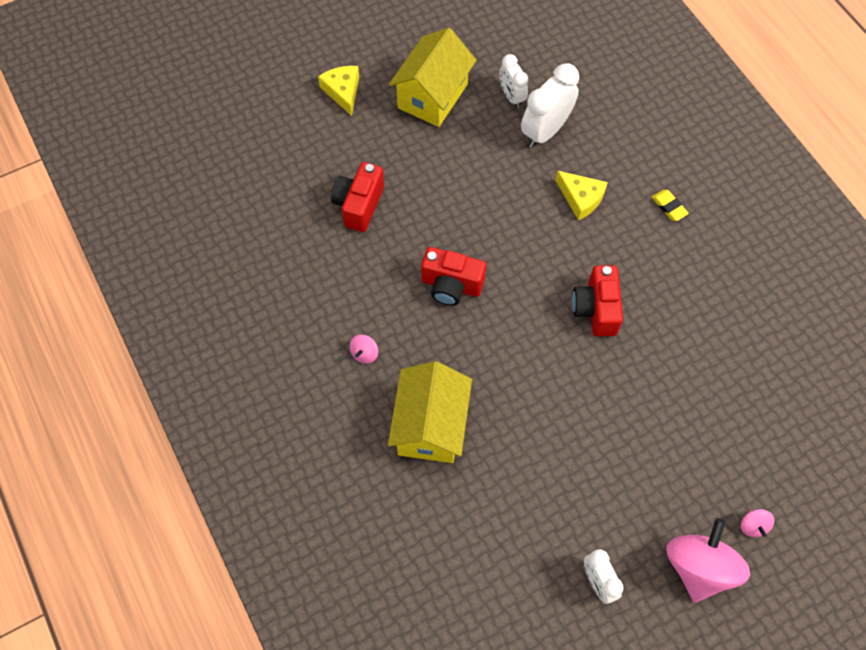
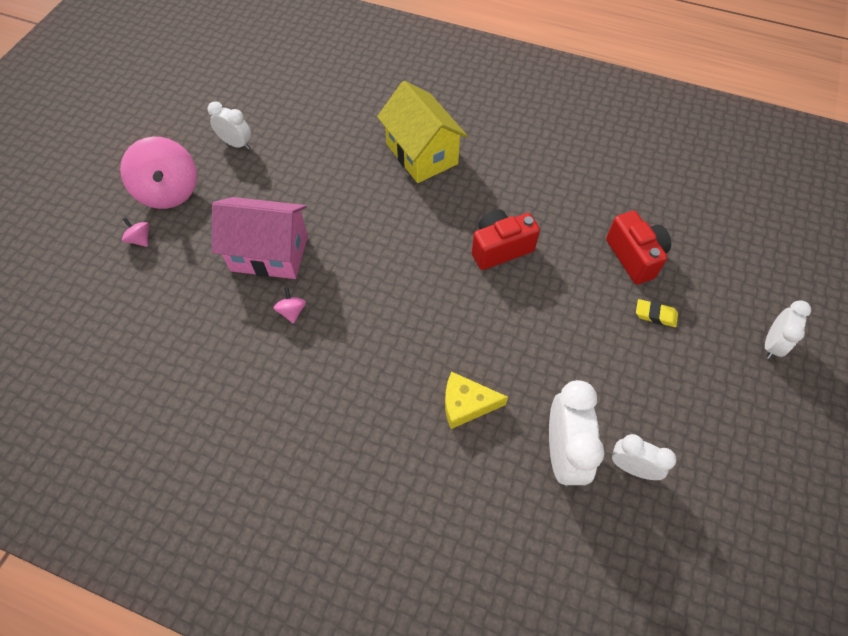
camera: 140 degrees right, 5 degrees down
yellow cheese [318,66,359,116] -> white clock [765,301,811,359]
pink spinning top [350,335,378,364] -> pink spinning top moved to [274,288,306,324]
yellow house [389,28,476,127] -> none
red camera [572,265,623,336] -> none
yellow eraser [652,190,689,221] -> yellow eraser moved to [636,299,678,327]
none -> pink house [212,197,308,279]

